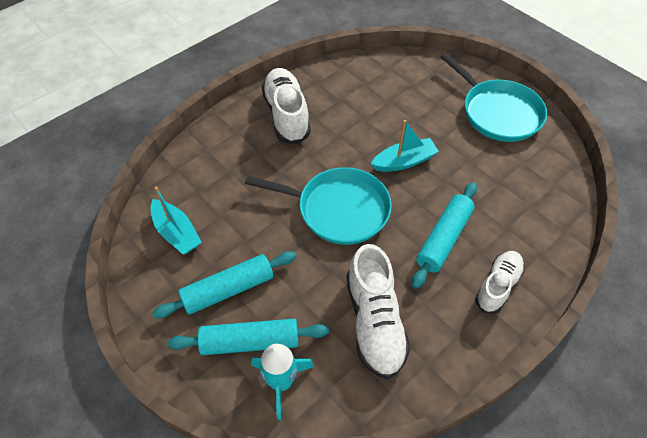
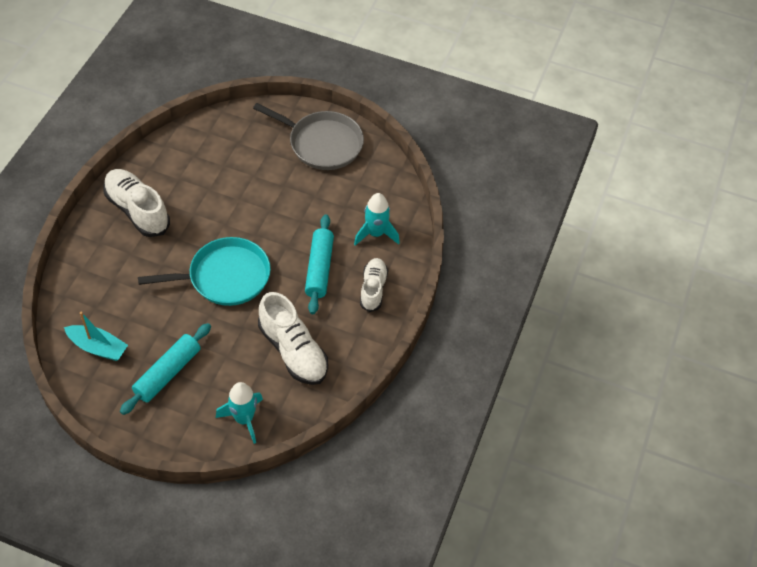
camera: 30 degrees left, 0 degrees up
turquoise rolling pin [167,319,329,355] -> none
turquoise boat [371,120,439,172] -> none
turquoise pan [441,53,547,142] -> grey pan [253,103,364,170]
none -> turquoise rocket [354,193,400,246]

